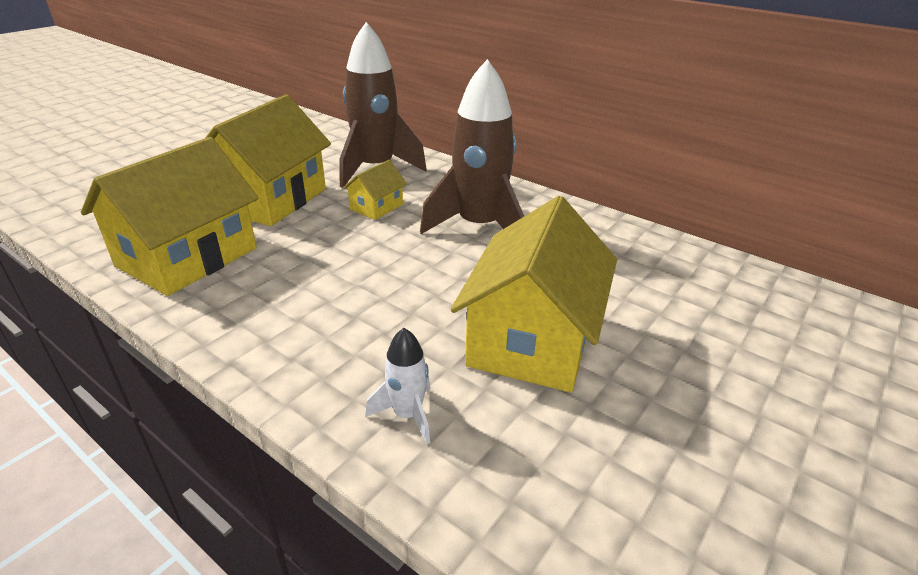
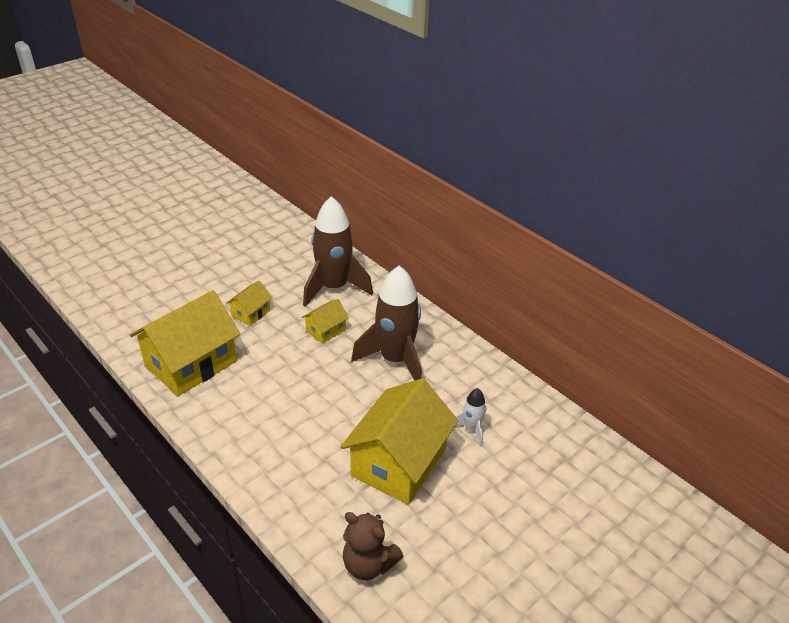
camera: 10 degrees right, 5 degrees up
yellow house [204,94,331,226] -> yellow house [226,281,273,326], size x0.46
white rocket [365,328,430,444] -> white rocket moved to [455,388,486,446]
none -> brown teddy bear [343,512,404,580]

